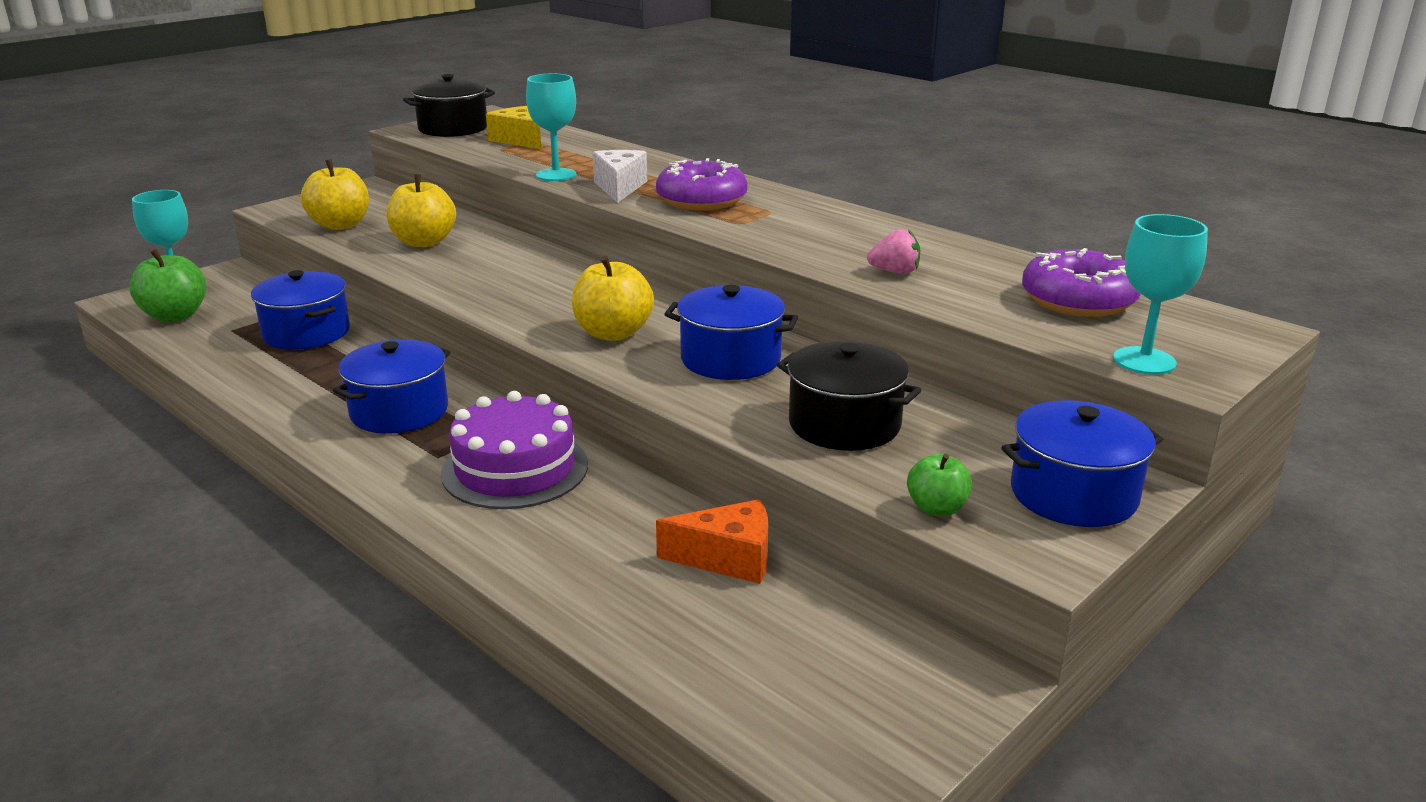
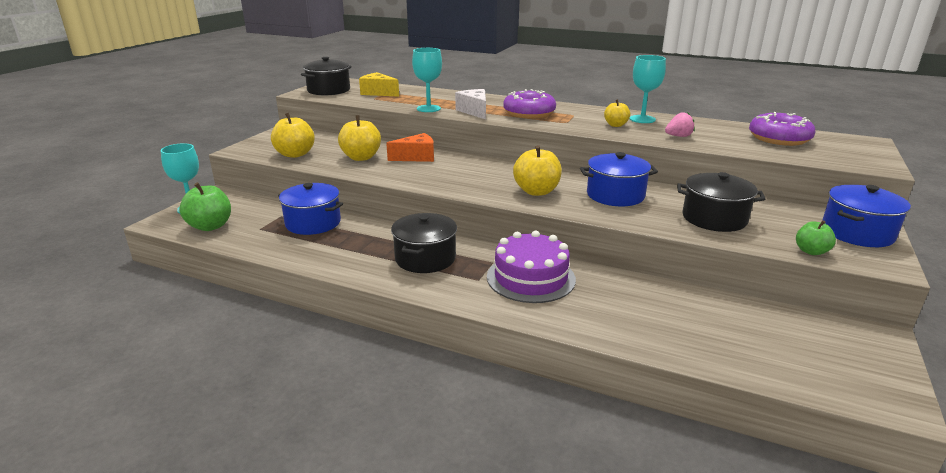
camera: 20 degrees left, 0 degrees up
blue pot [333,339,450,434] -> black pot [391,213,457,273]
orange cheese [656,499,768,584] -> orange cheese moved to [386,133,434,162]
turquoise goblet [1113,214,1208,375] -> turquoise goblet moved to [630,55,666,123]
none -> yellow apple [604,99,630,127]

